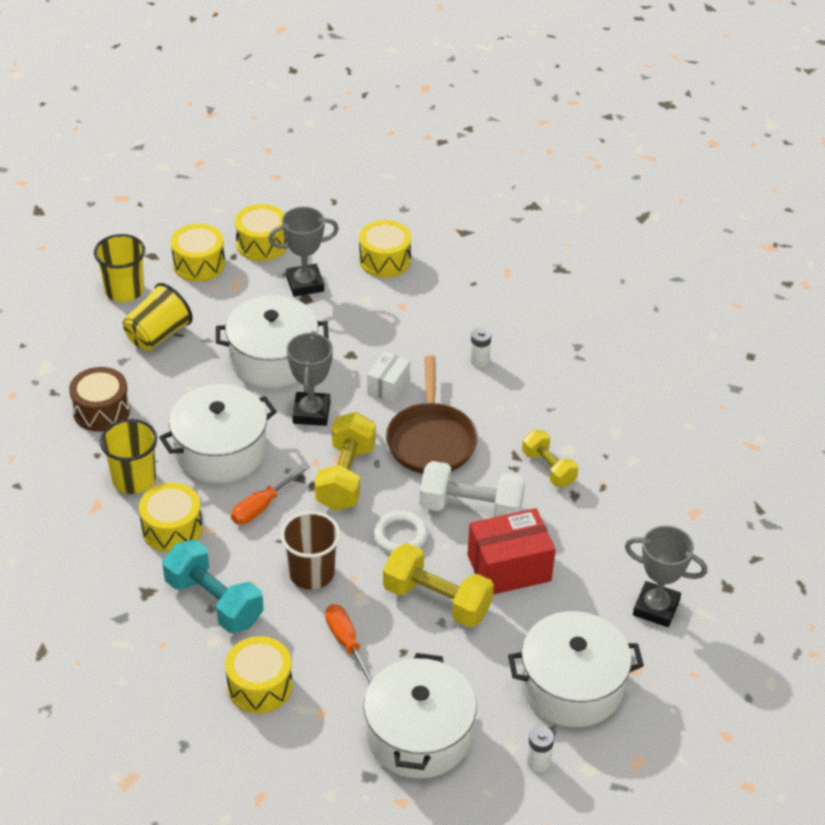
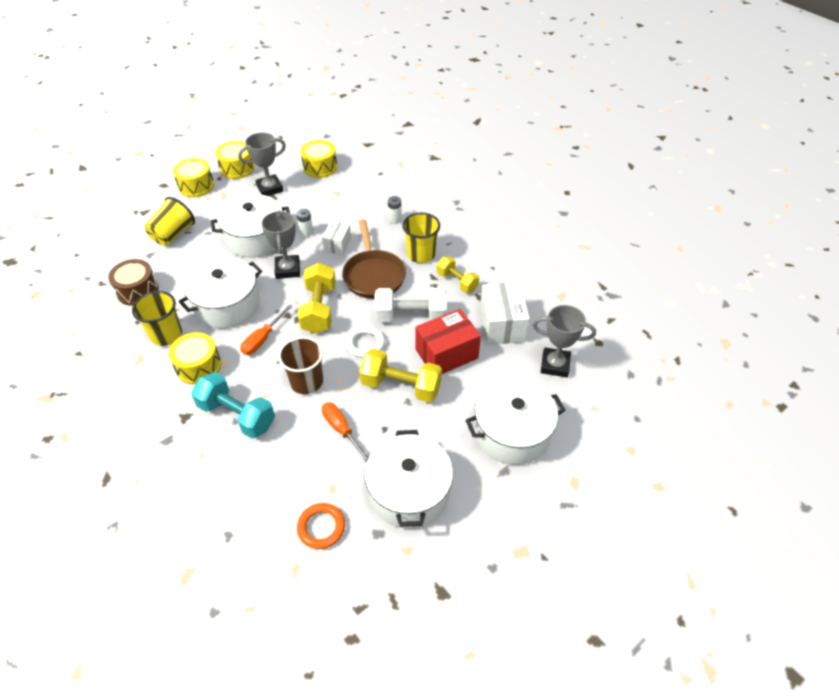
camera: 10 degrees left, 5 degrees up
yellow cup [94,234,145,302] -> yellow cup moved to [402,213,440,263]
yellow drum [225,636,292,713] -> none
white battery [526,726,554,772] -> white battery moved to [296,209,313,237]
none -> orange ring [297,503,345,549]
none -> white box [480,283,530,345]

